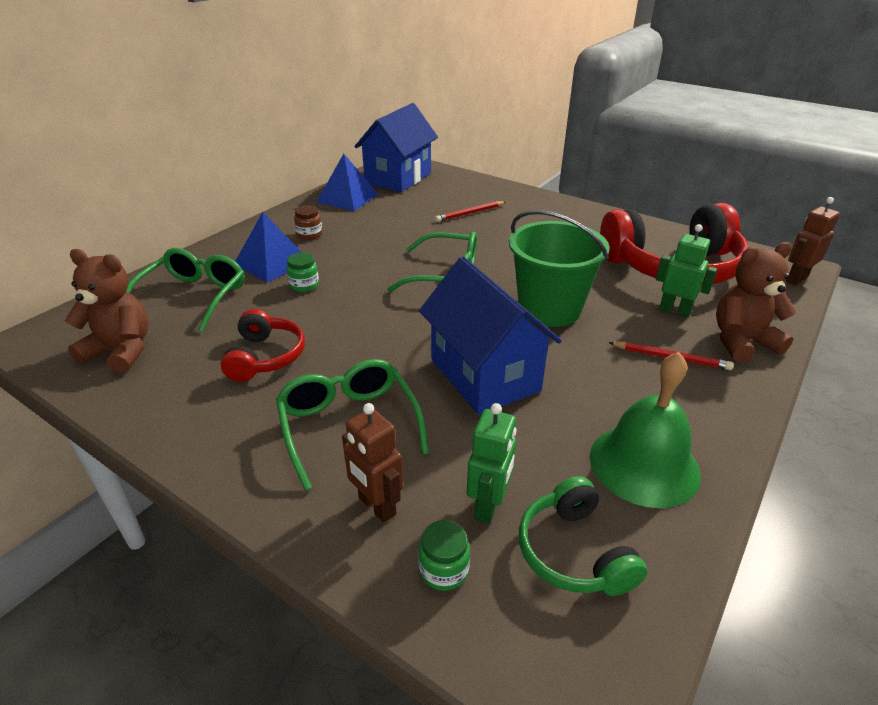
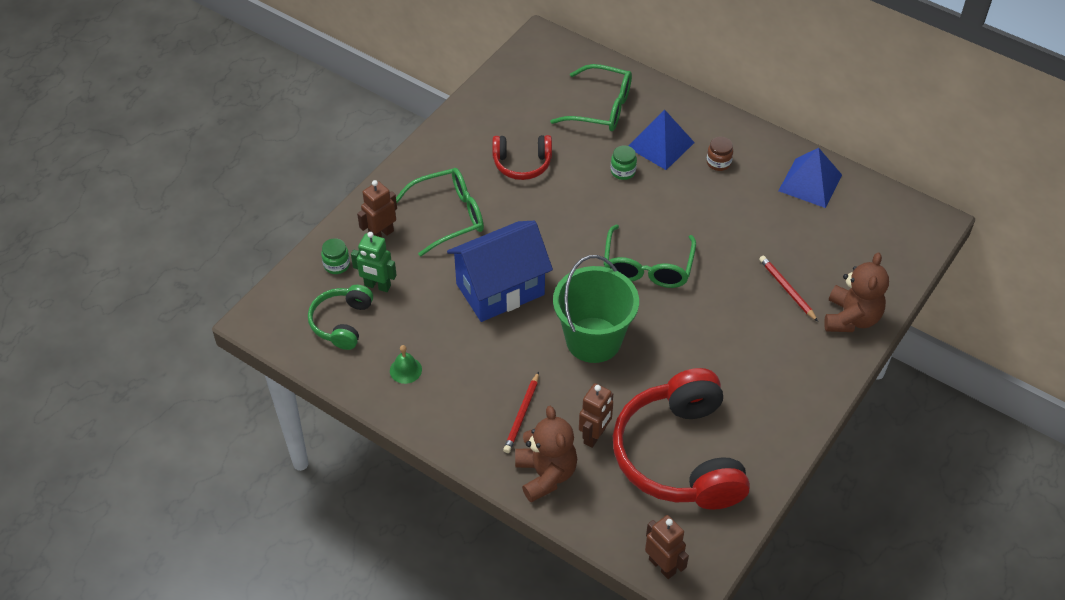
camera: 90 degrees right, 15 degrees up
brown teddy bear [65,249,149,373] -> brown teddy bear moved to [824,253,889,332]
blue house [355,103,438,192] -> none
green headphones [519,476,647,596] -> green headphones turned 60 degrees counterclockwise [308,285,373,350]
green bell [590,352,701,508] -> green bell [390,345,422,384], size x0.45
green robot [656,224,717,317] -> brown robot [579,383,613,448]

